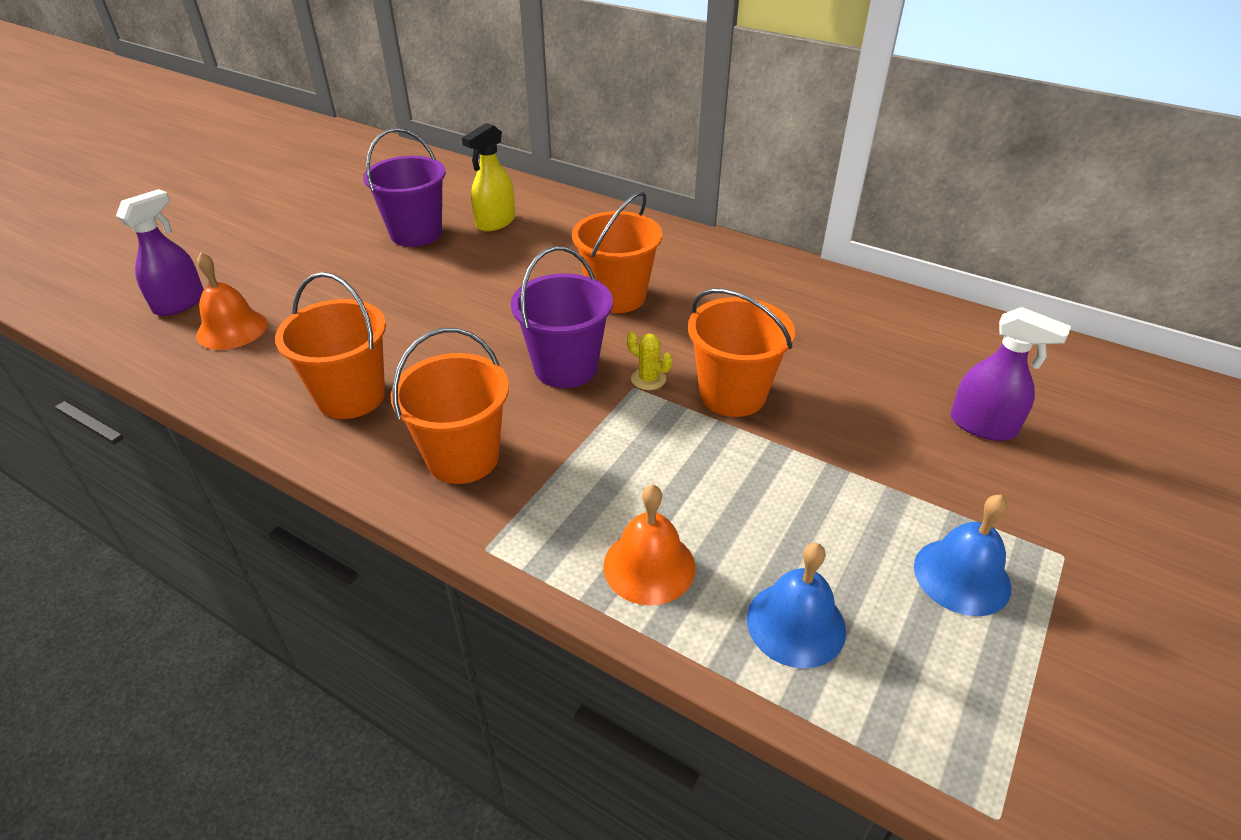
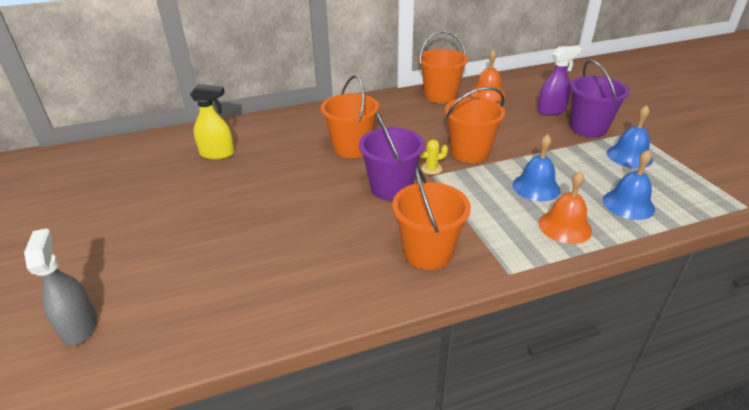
camera: 50 degrees left, 5 degrees down
purple spray bottle [116,189,204,316] -> grey spray bottle [24,228,97,346]
orange bell [196,252,268,350] -> orange bell moved to [470,49,506,101]
orange bucket [275,272,386,419] -> orange bucket moved to [418,31,468,103]
purple bucket [363,128,446,247] -> purple bucket moved to [570,60,630,137]
yellow spray bottle [462,123,515,232] -> yellow spray bottle turned 75 degrees counterclockwise [190,84,235,160]
none -> blue bell [512,134,560,201]

